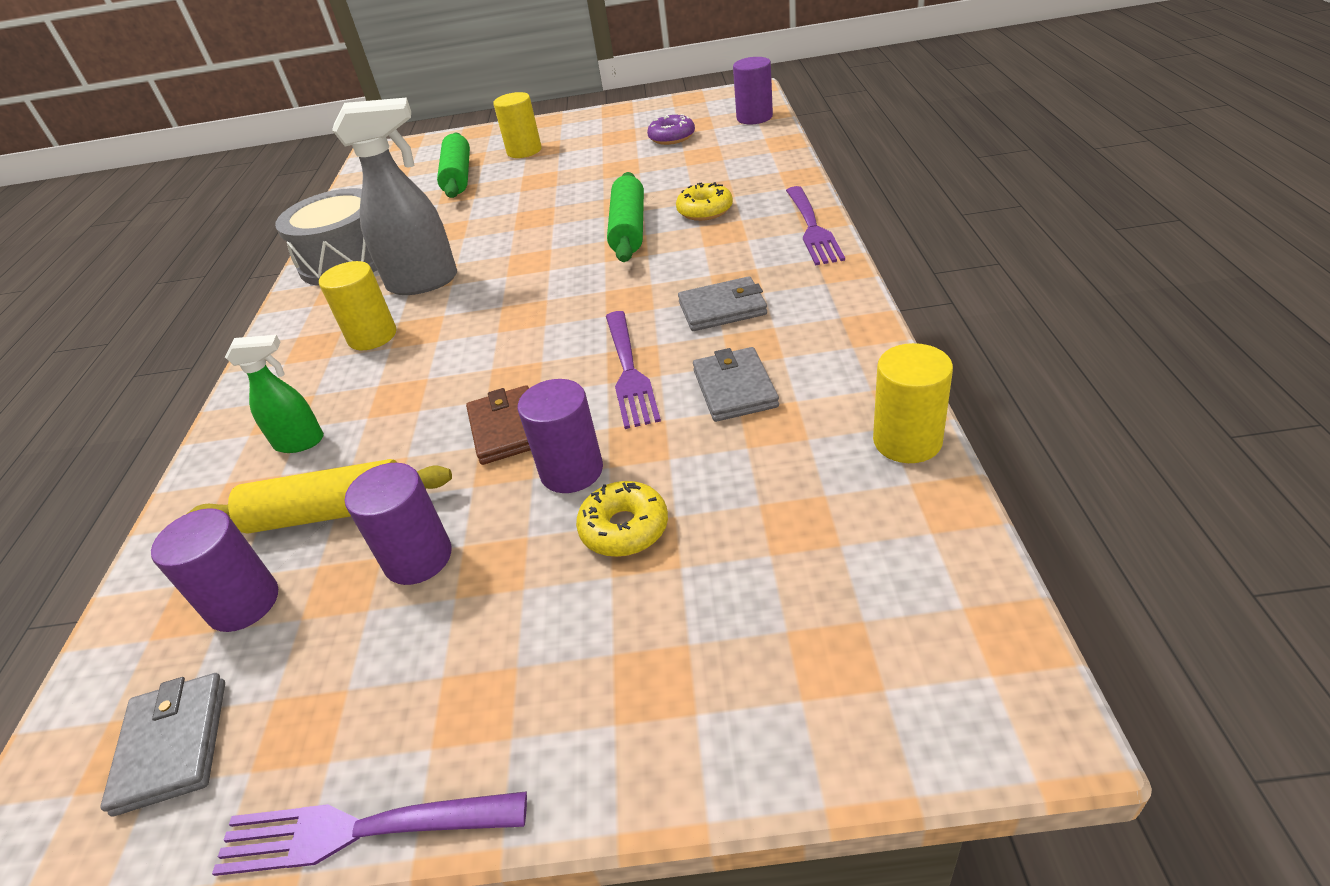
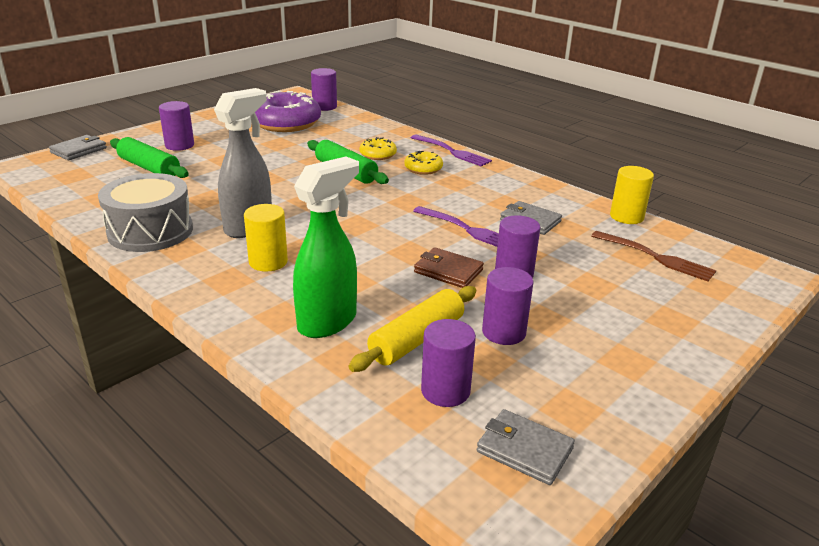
camera: 50 degrees left, 10 degrees down
purple fork [212,791,527,876] -> none
green spray bottle [225,335,324,453] -> green spray bottle [293,157,359,338], size x1.79
yellow cylinder [493,92,542,158] -> purple cylinder [159,101,194,151]
yellow donut [576,481,668,557] -> yellow donut moved to [404,151,443,175]
purple donut [647,114,695,145] -> purple donut [255,91,321,132], size x2.07
grey wallet [678,276,767,331] -> grey wallet moved to [49,135,107,160]
none -> brown fork [591,231,716,282]

